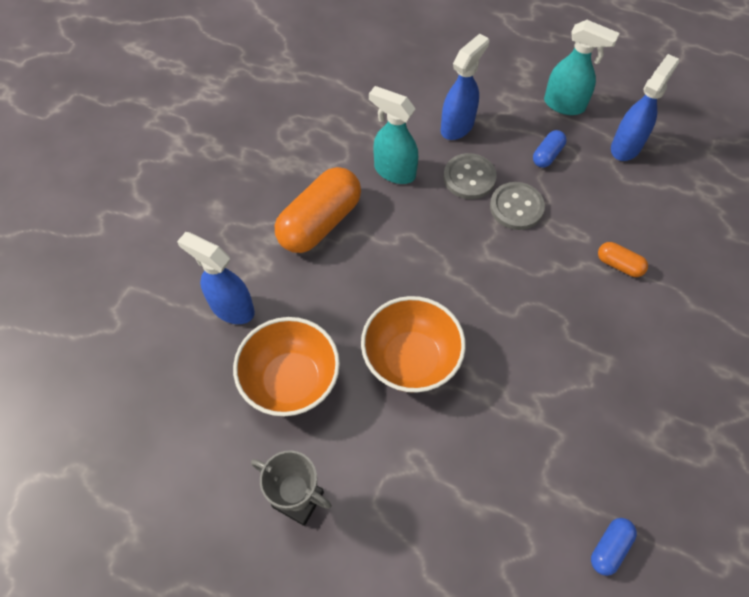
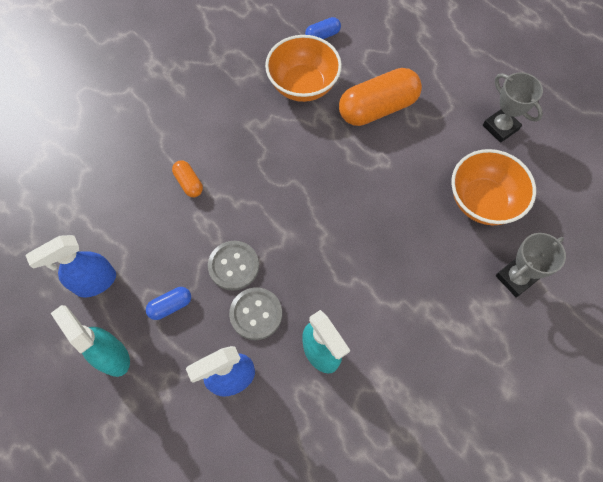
camera: 155 degrees left, 5 degrees up
blue spray bottle [177,232,255,324] -> grey trophy [496,233,566,298]
orange capsule [275,167,361,253] -> orange capsule moved to [339,68,422,126]
orange bowl [361,296,466,393] -> orange bowl moved to [265,35,342,102]

